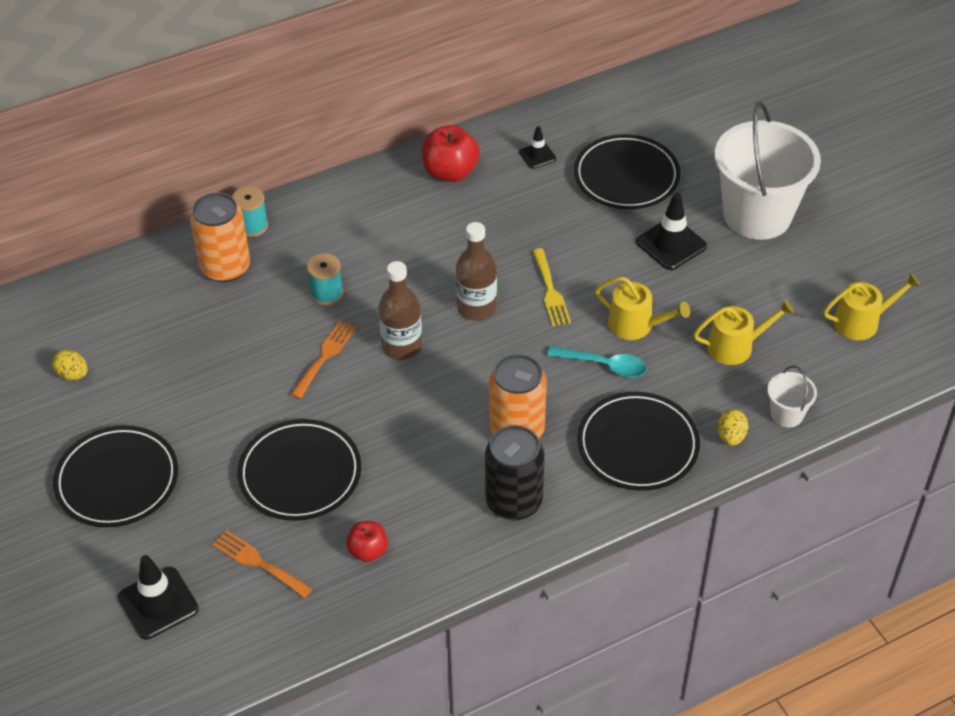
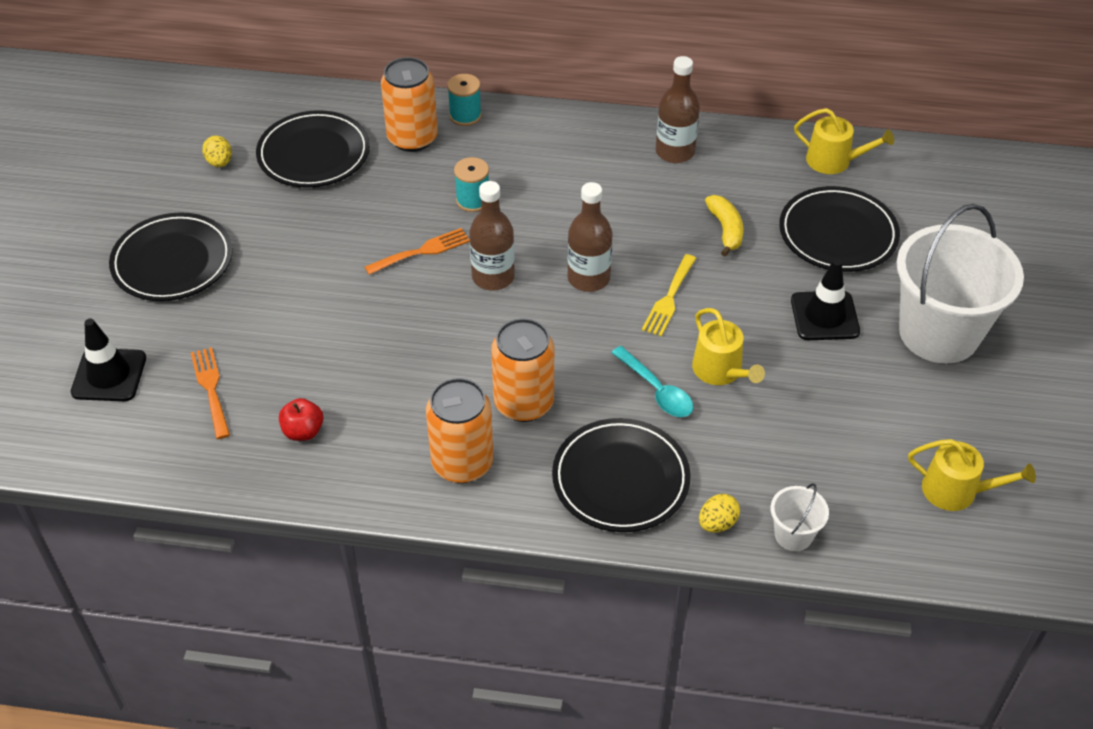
camera: 35 degrees right, 0 degrees up
black plate [237,419,361,521] -> black plate moved to [256,110,370,188]
red apple [422,125,480,182] -> brown bottle [656,56,700,163]
black can [485,425,545,520] -> orange can [426,378,494,483]
black traffic cone [519,126,556,169] -> none
yellow watering can [694,299,794,365] -> yellow watering can moved to [794,108,894,174]
none -> yellow banana [705,195,743,257]

